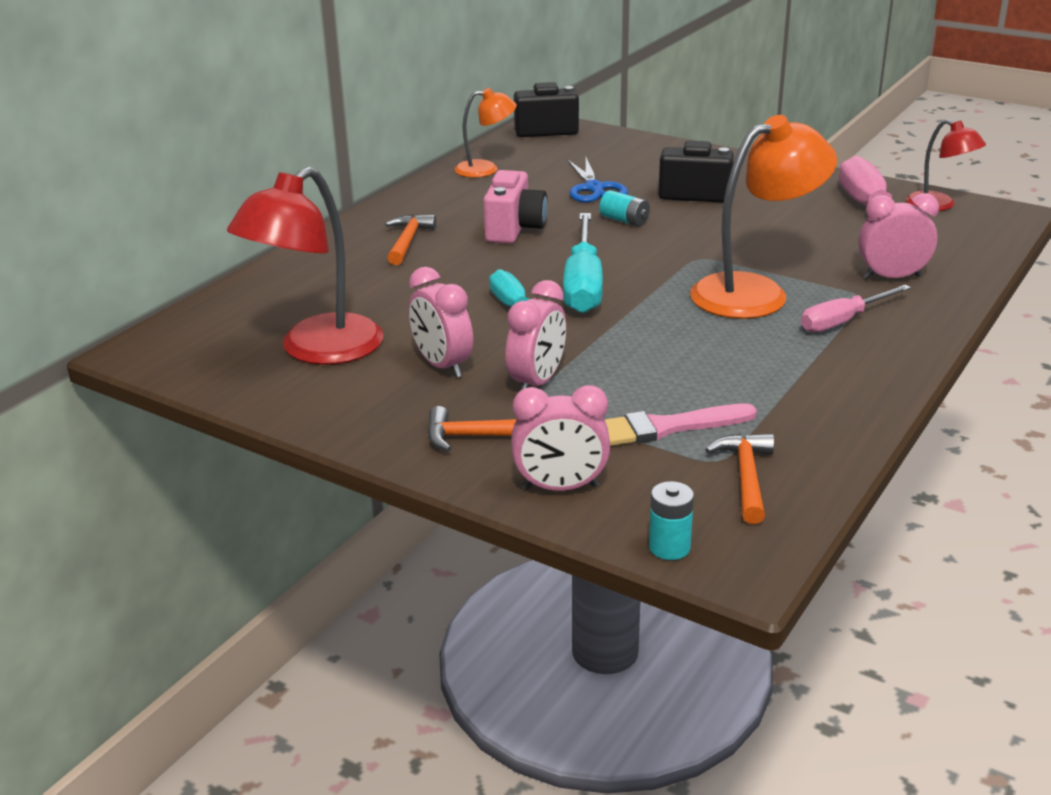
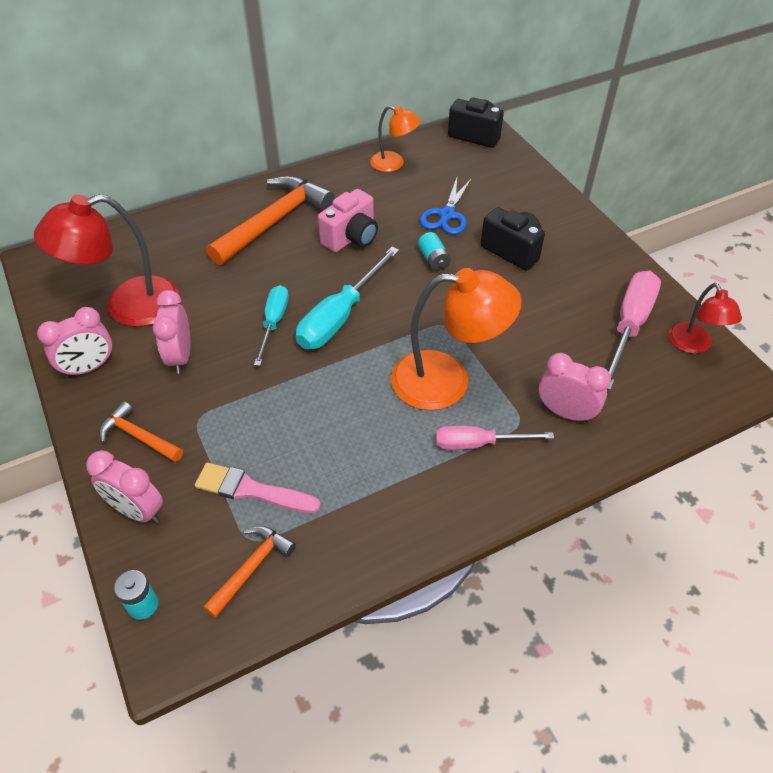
camera: 30 degrees right, 20 degrees up
orange hammer [385,214,436,265] -> orange hammer [206,175,335,265], size x1.93
pink clock [505,280,566,391] -> pink clock moved to [37,307,112,378]

